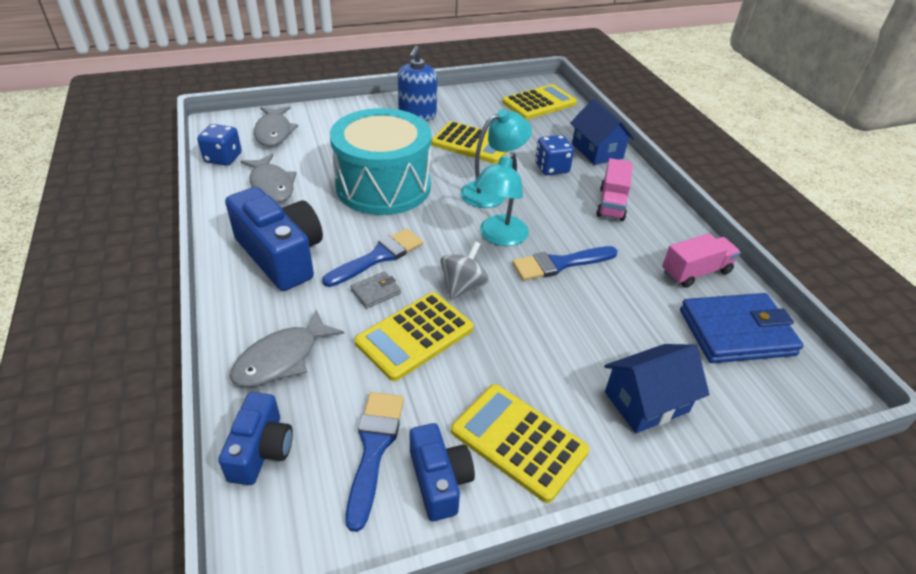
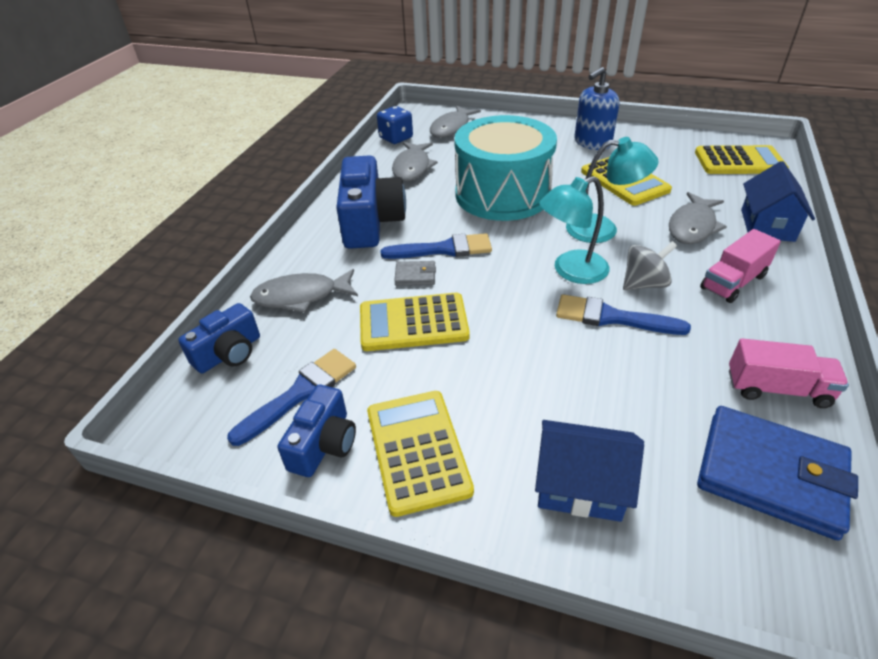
camera: 40 degrees right, 0 degrees up
grey spinning top [441,241,489,300] -> grey spinning top moved to [623,241,677,290]
blue dice [535,135,574,175] -> grey fish [669,192,727,244]

